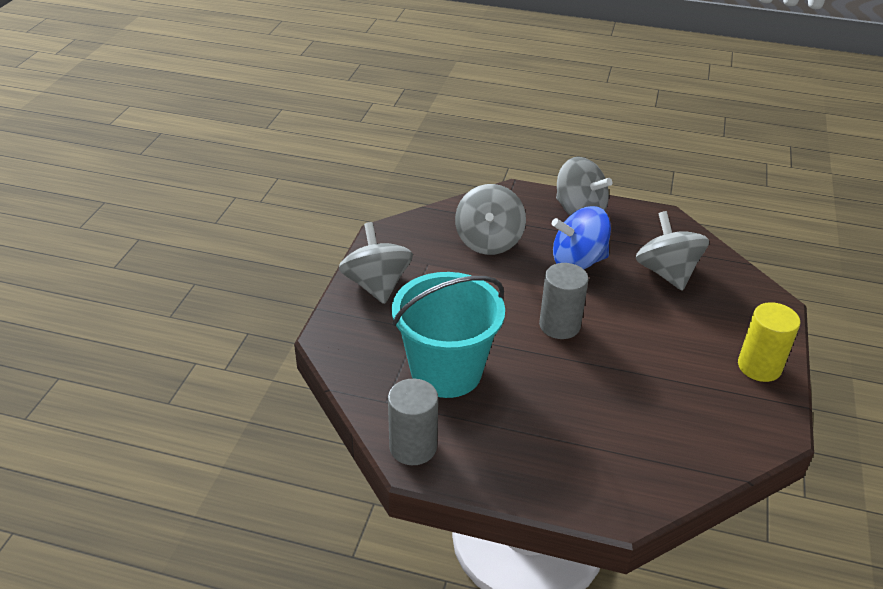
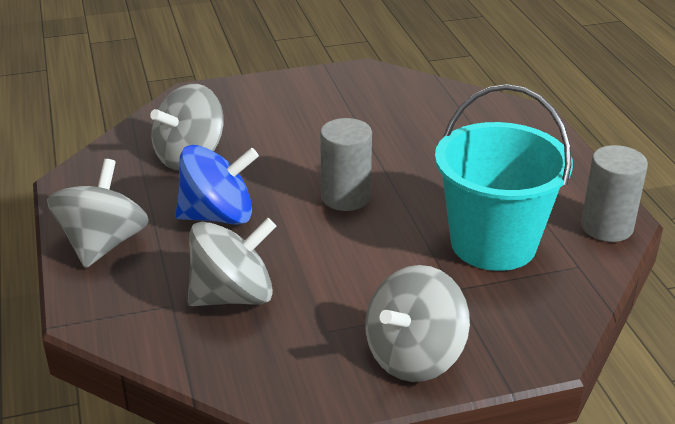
camera: 120 degrees left, 5 degrees down
blue spinning top [552,206,611,269] -> blue spinning top turned 60 degrees counterclockwise [176,145,259,225]
yellow cylinder [738,302,800,382] -> none

